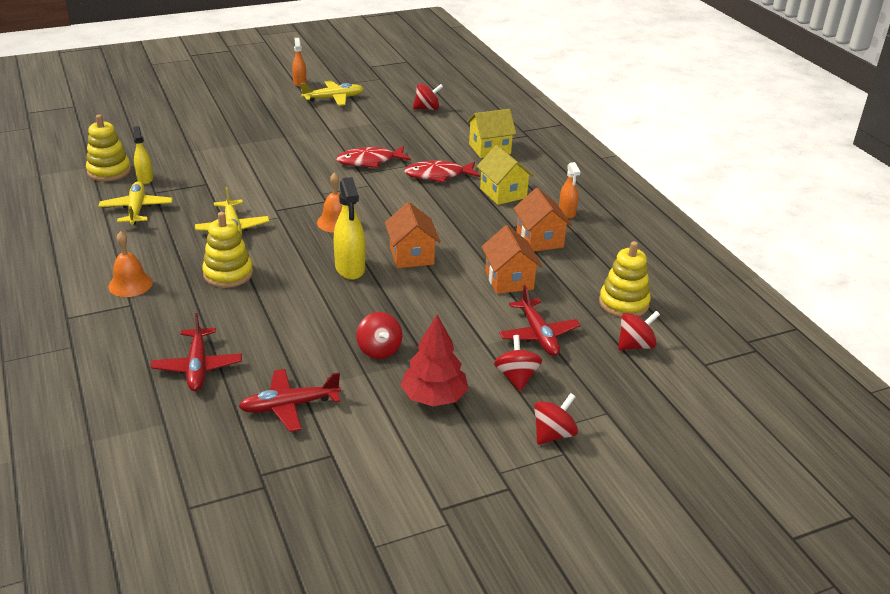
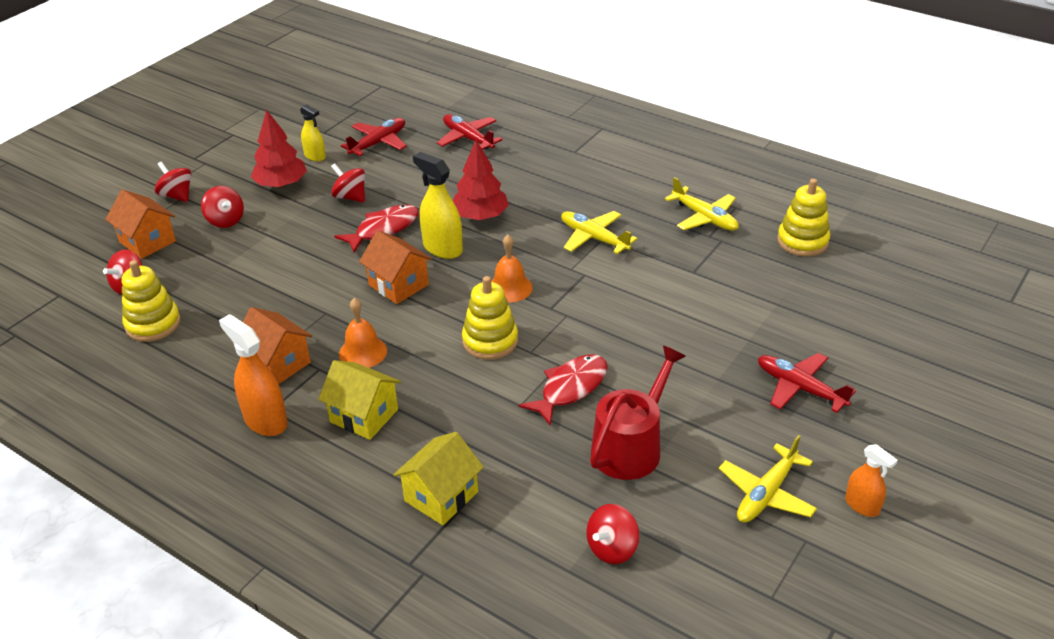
camera: 150 degrees right, 5 degrees up
orange bell [108,231,153,297] -> orange bell moved to [339,298,387,368]
yellow spray bottle [133,126,153,184] -> yellow spray bottle moved to [300,104,326,161]
yellow stacking toy [202,212,253,288] -> yellow stacking toy moved to [462,276,518,360]
red fish [404,161,480,183] -> red fish moved to [334,205,419,253]
orange house [481,225,542,294] -> orange house moved to [105,190,176,259]
red plane [499,285,581,356] -> red plane moved to [758,353,856,413]
red spinning top [534,393,578,445] -> red spinning top turned 120 degrees clockwise [155,162,191,202]
orange spray bottle [559,162,580,219] -> orange spray bottle [219,314,288,436], size x1.64
none -> red tree [453,140,509,220]
none -> red watering can [590,345,686,480]

